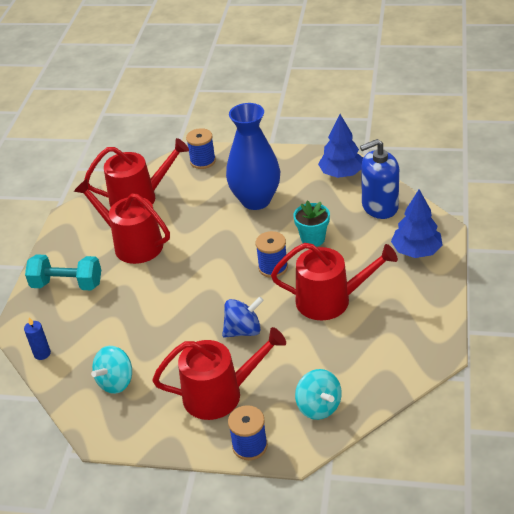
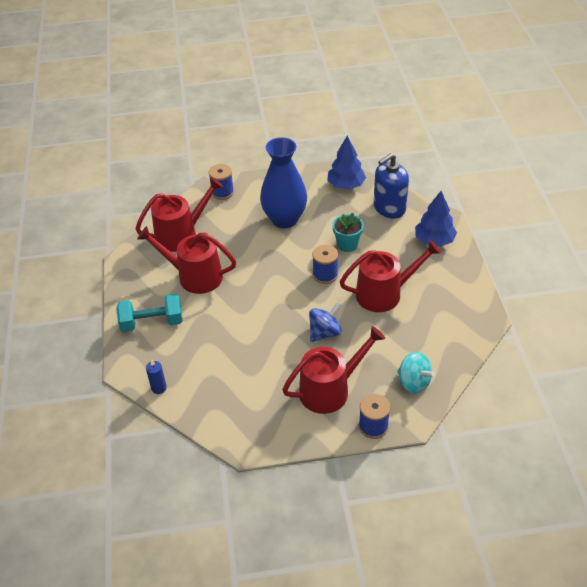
camera: 20 degrees left, 5 degrees up
turquoise spinning top [91,346,132,394] -> none

